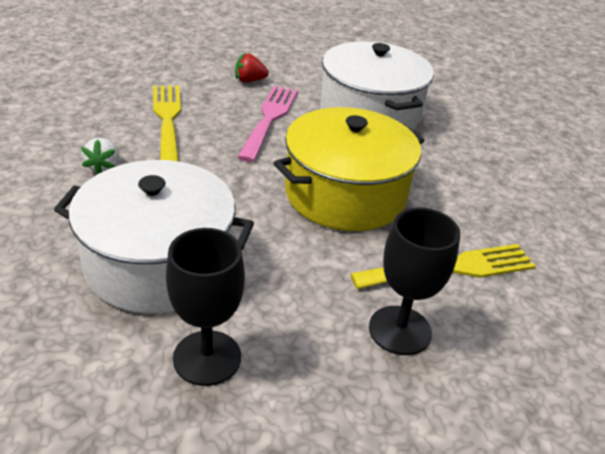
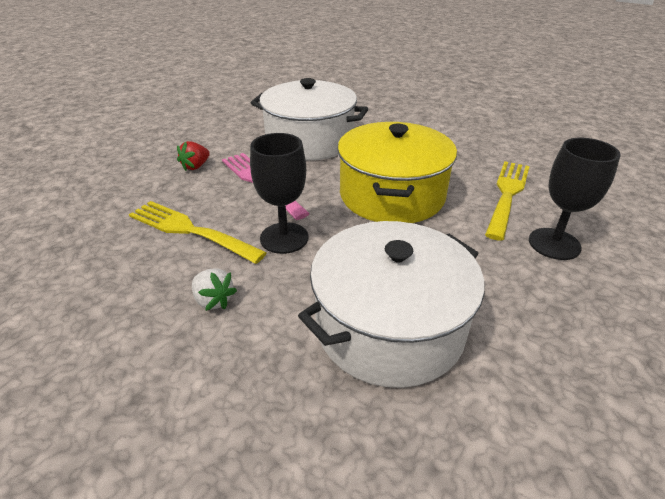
camera: 45 degrees left, 0 degrees up
black goblet [166,228,245,386] -> black goblet moved to [250,133,309,254]

